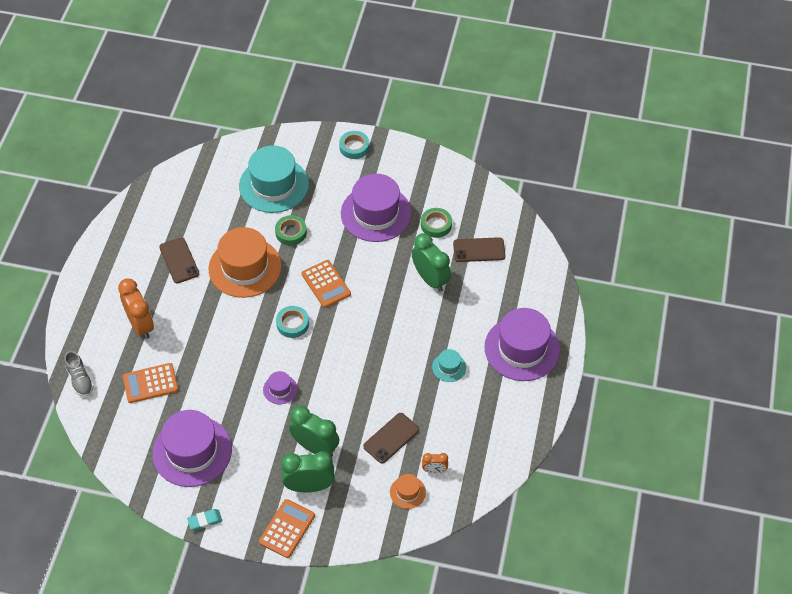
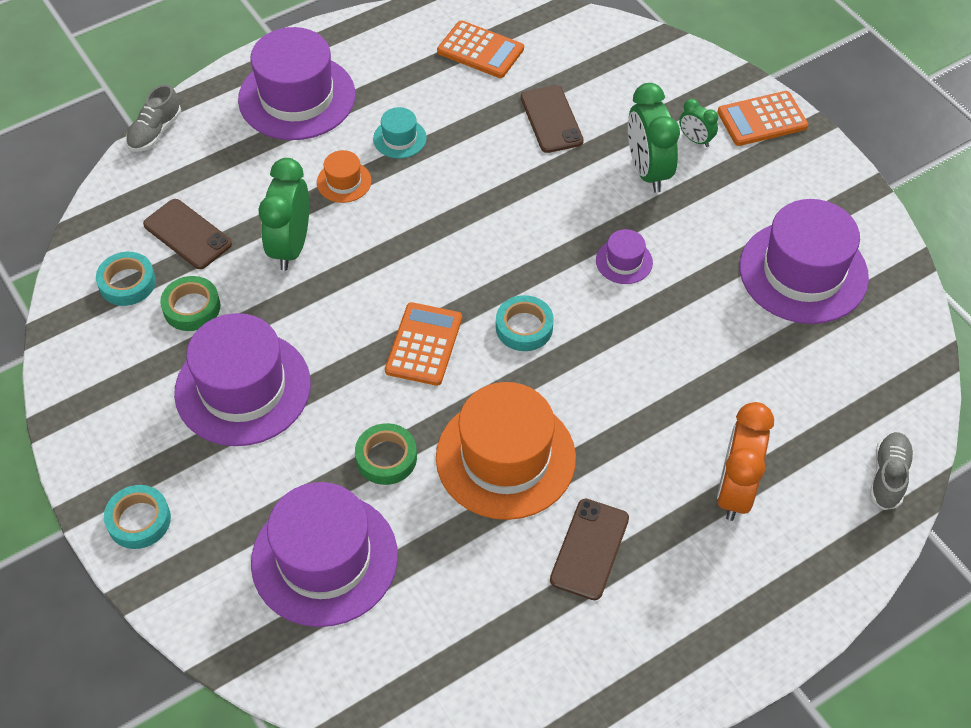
camera: 135 degrees left, 0 degrees up
orange calculator [123,363,179,403] -> orange calculator moved to [437,20,524,78]
turquoise eraser [187,509,222,530] -> none
turquoise hat [239,145,309,213] -> purple hat [251,482,398,627]
green clock [281,451,335,492] -> green clock [679,99,718,147], size x0.51
brown phone [363,413,419,463] -> brown phone turned 75 degrees clockwise [521,85,584,153]
orange hat [390,474,426,509] -> orange hat moved to [317,150,371,203]
orange clock [422,453,448,473] -> none
none -> turquoise tape [96,252,156,306]
none -> grey shoe [126,84,181,152]

